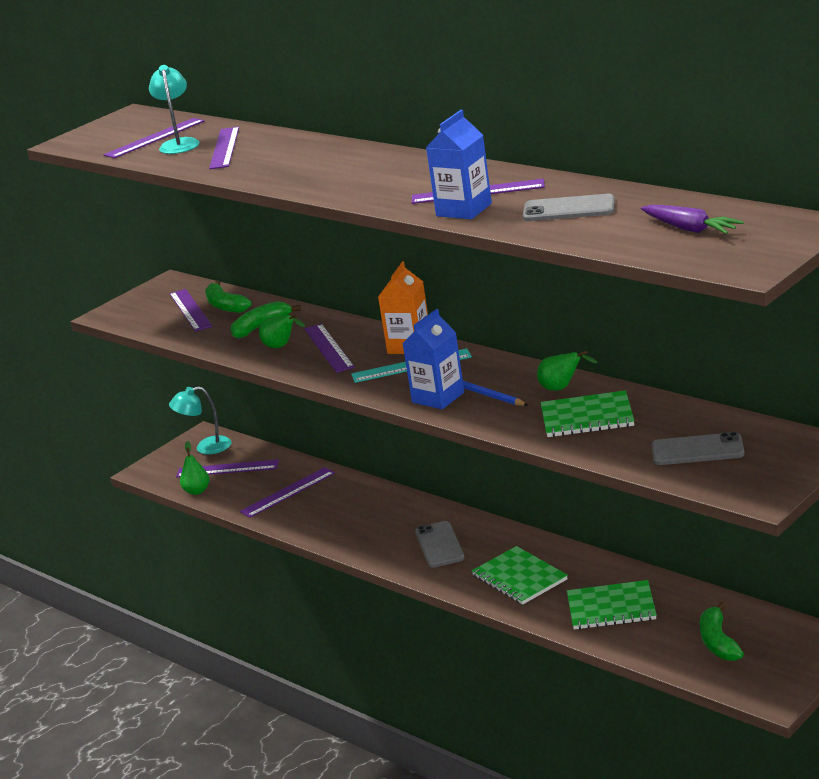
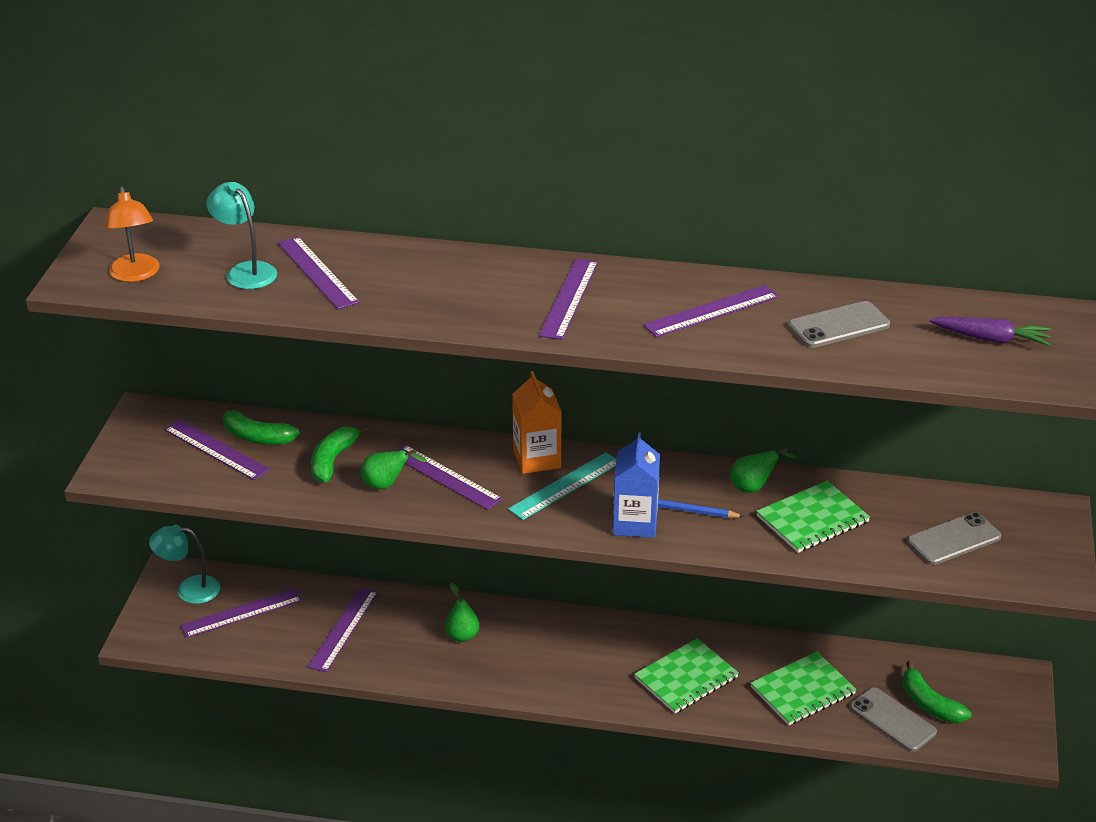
camera: 35 degrees left, 10 degrees up
purple ruler [103,118,205,158] -> purple ruler moved to [539,258,598,340]
turquoise lamp [169,386,231,454] -> turquoise lamp turned 45 degrees clockwise [149,525,220,604]
green pear [180,441,209,495] -> green pear moved to [445,583,479,642]
grey phone [415,521,464,567] -> grey phone moved to [850,687,937,752]
blue carton [426,110,492,219] -> none
green notebook [472,546,568,605] -> green notebook turned 60 degrees counterclockwise [634,638,739,713]
none -> orange lamp [104,187,159,282]

